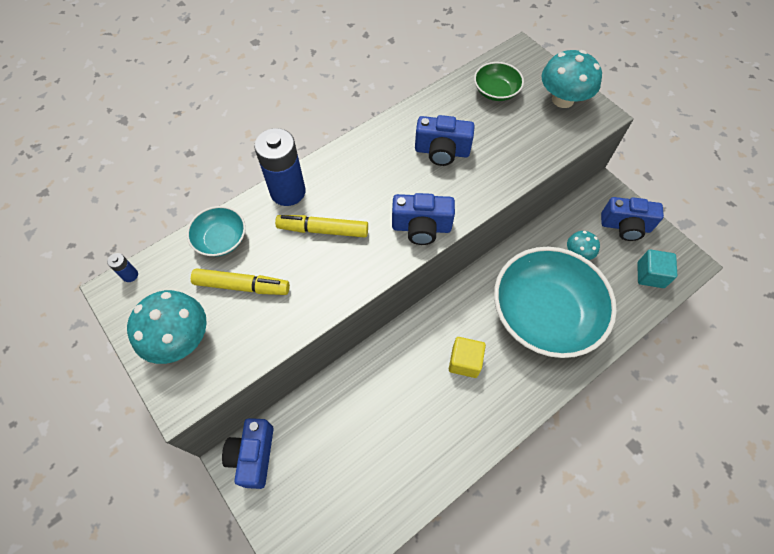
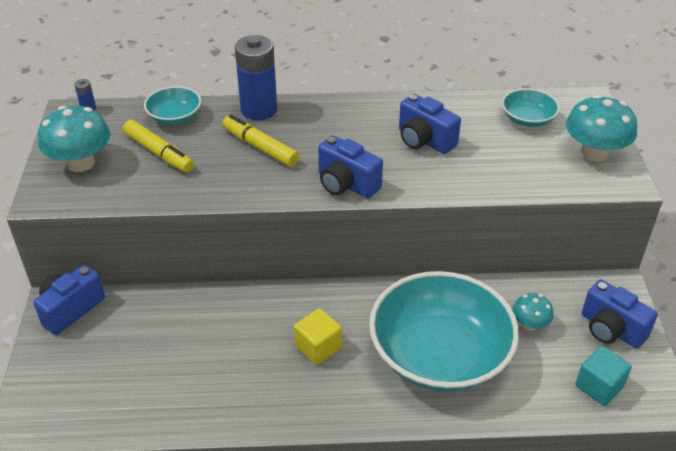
camera: 35 degrees right, 20 degrees down
green bowl [474,62,524,101] -> turquoise bowl [502,88,560,127]

